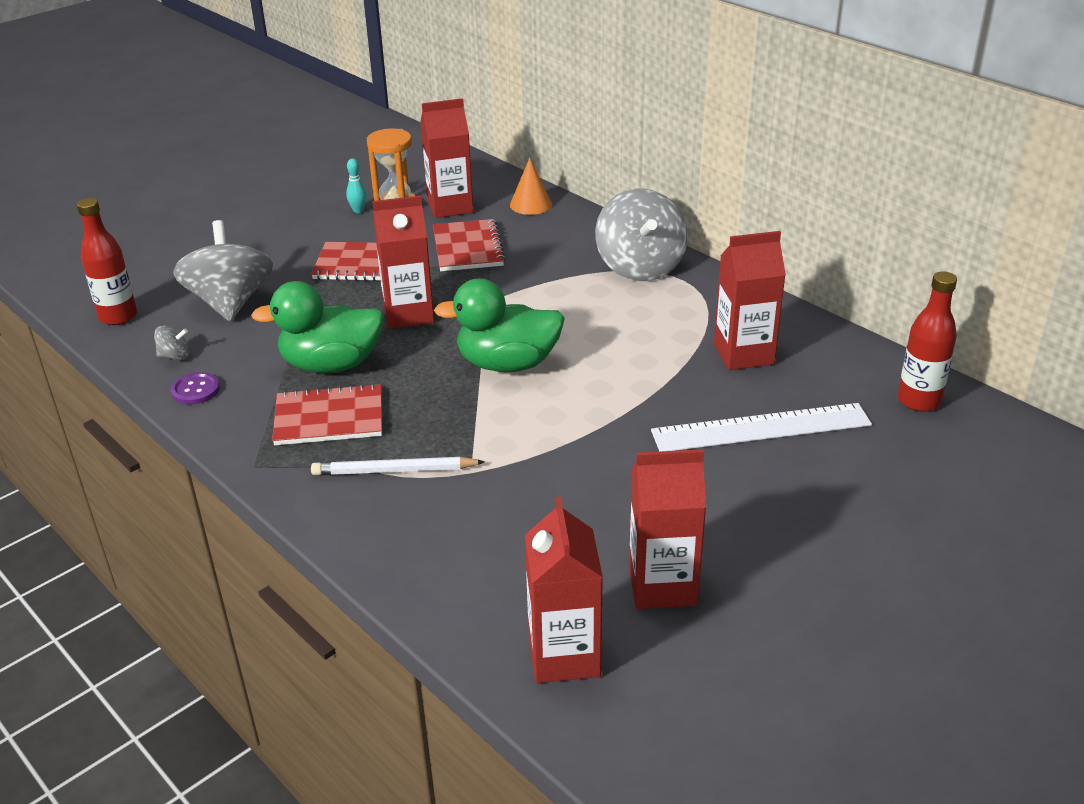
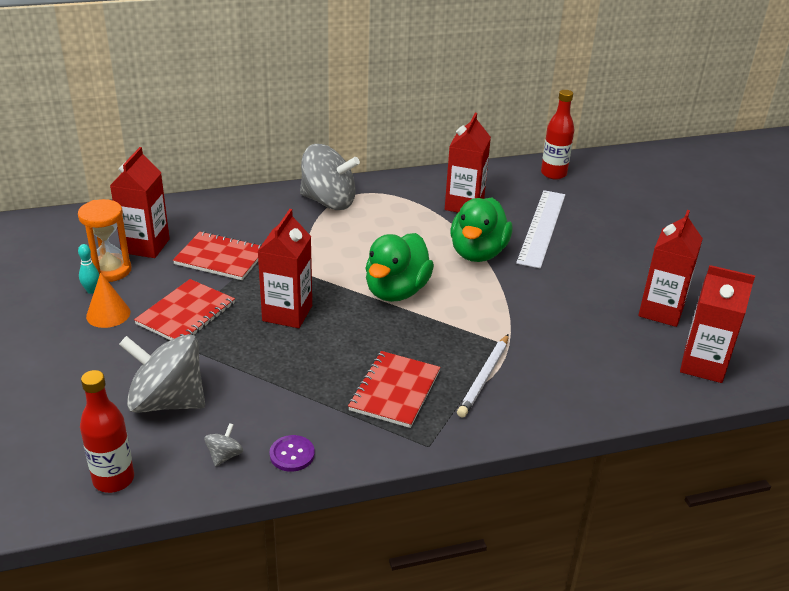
camera: 65 degrees left, 0 degrees up
green duck [251,281,384,373] -> green duck moved to [450,198,513,262]
orange cone [510,158,552,215] -> orange cone moved to [86,272,131,328]

